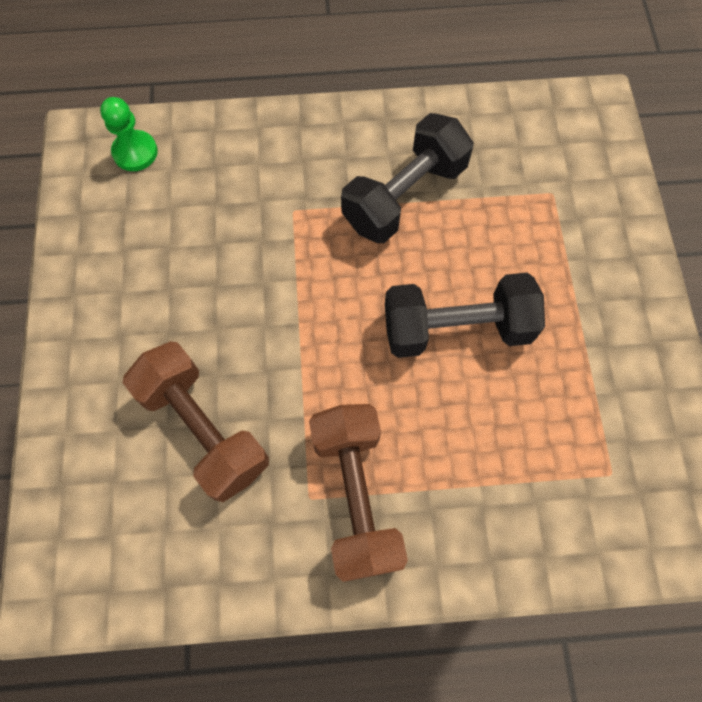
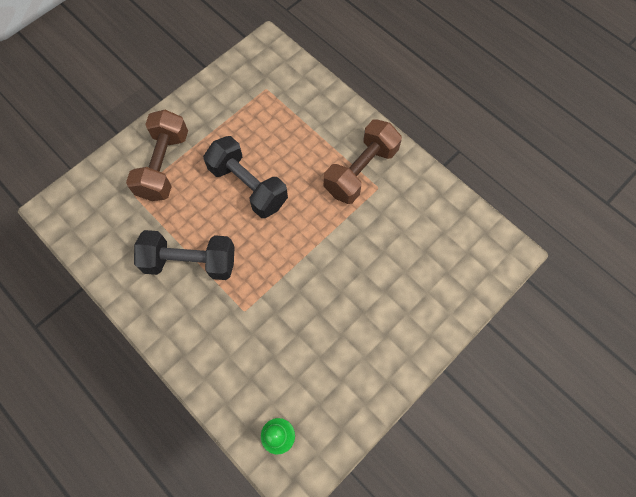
camera: 130 degrees left, 0 degrees up
brown dumbbell [123,341,269,502] -> brown dumbbell moved to [126,110,188,201]

